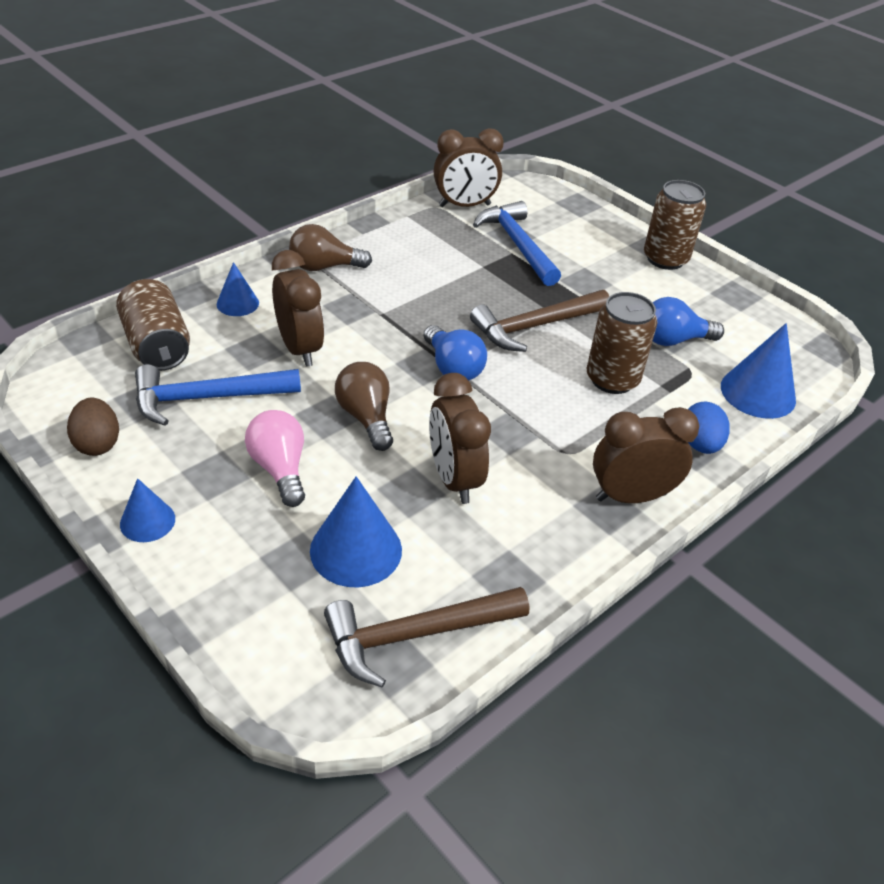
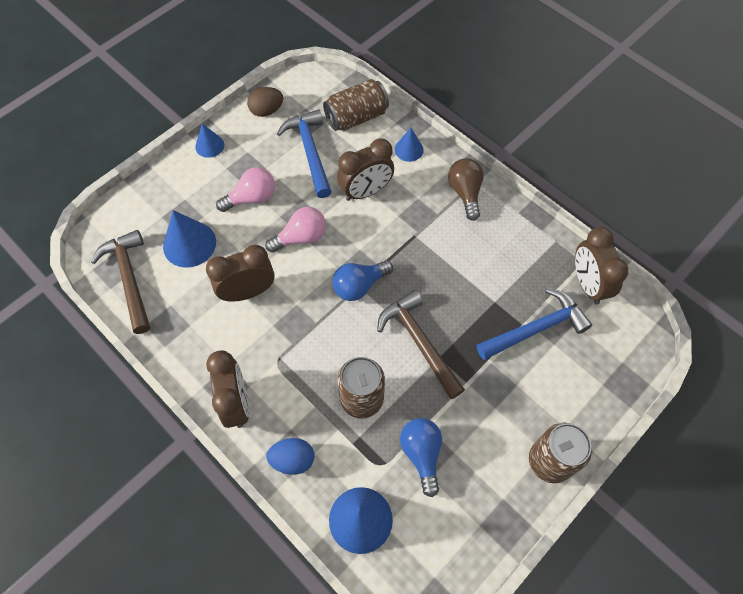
camera: 90 degrees right, 20 degrees up
brown light bulb [335,362,393,451] -> pink light bulb [265,207,326,253]

